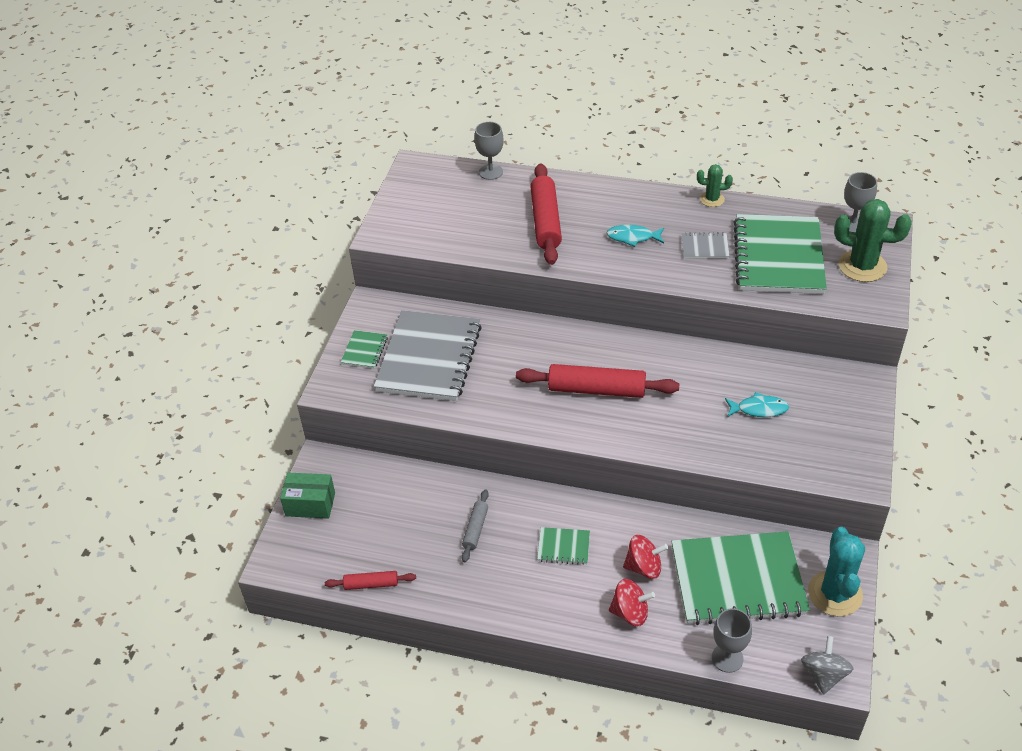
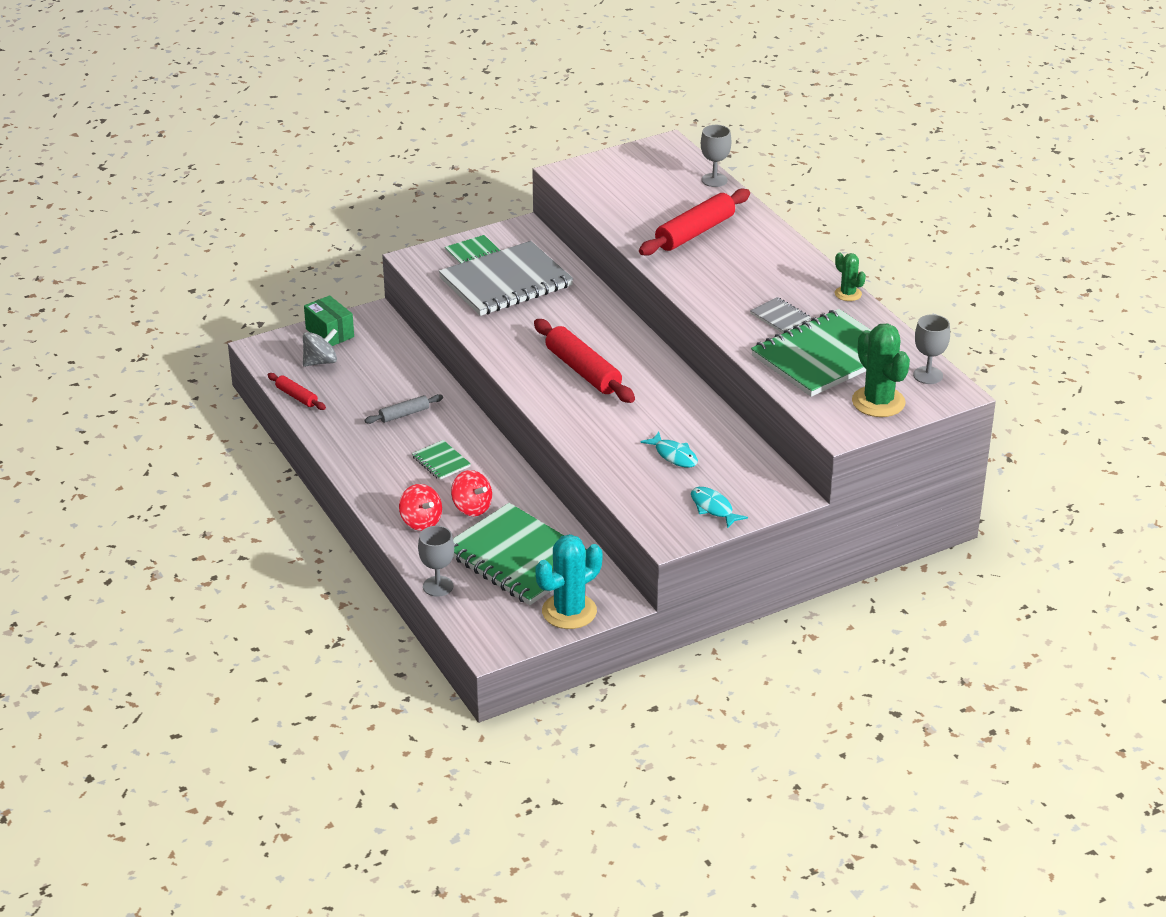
camera: 45 degrees right, 10 degrees down
turquoise fish [607,225,664,247] -> turquoise fish moved to [691,487,748,528]
grey spinning top [801,636,853,694] -> grey spinning top moved to [303,328,337,367]

